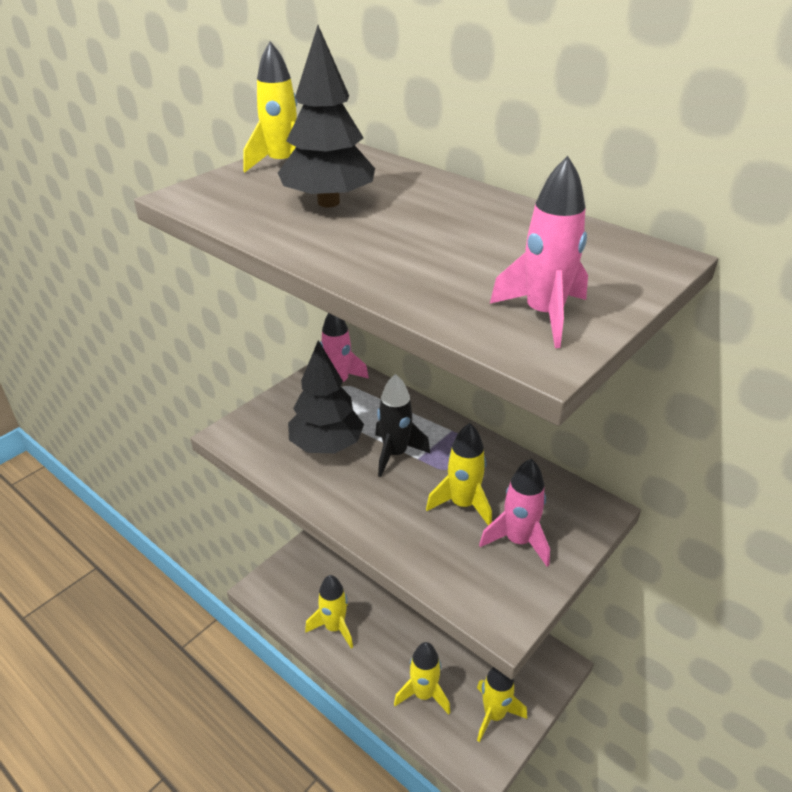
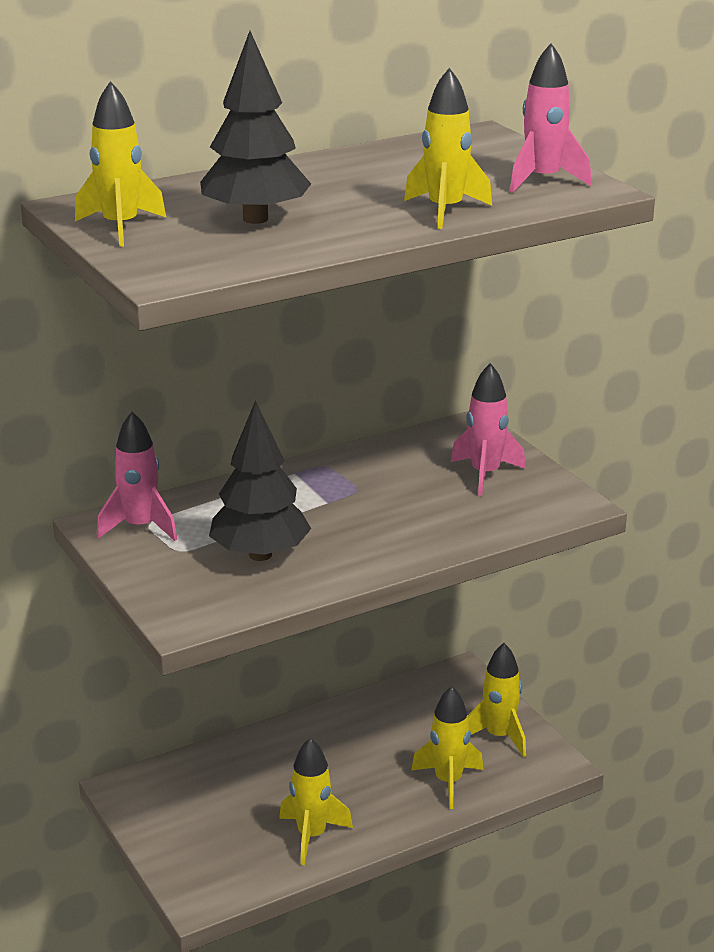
camera: 70 degrees left, 10 degrees down
black rocket [375,374,431,477] -> none
yellow rocket [426,423,492,526] -> yellow rocket moved to [404,68,492,229]

